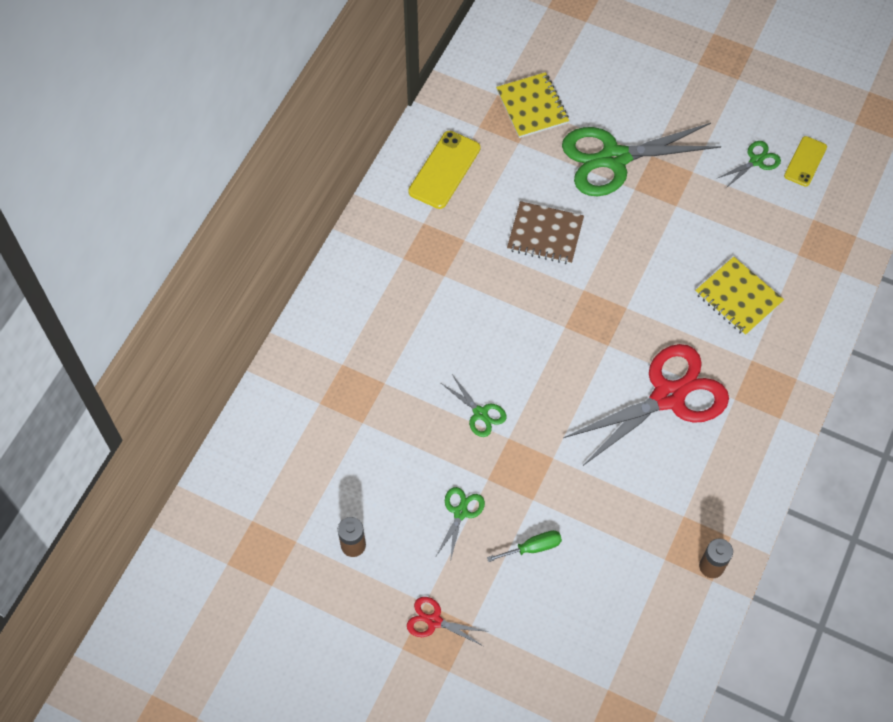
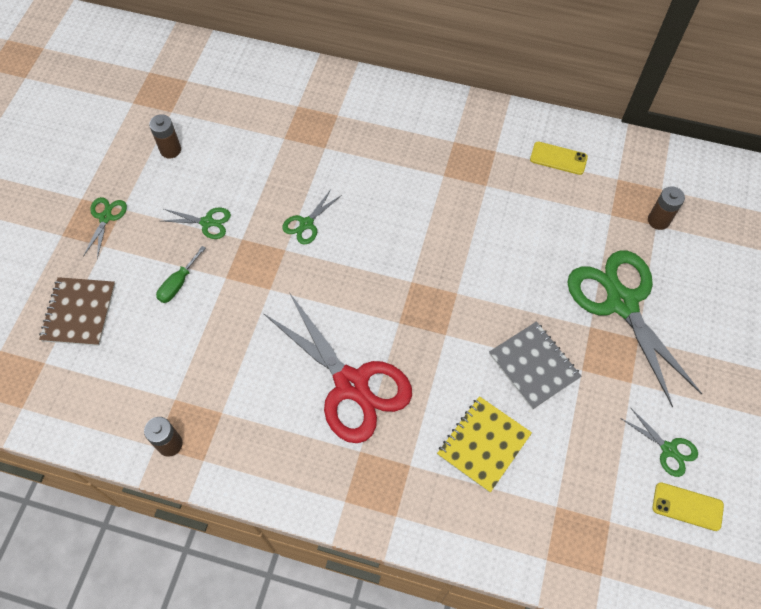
camera: 80 degrees right, 0 degrees up
red scissors [407,597,489,646] -> green scissors [83,197,127,259]
yellow phone [408,131,480,209] -> yellow phone [530,142,588,175], size x0.65
green screwdriver [487,530,562,562] -> green screwdriver turned 60 degrees clockwise [156,246,206,303]
yellow notebook [496,72,569,138] -> brown battery [648,186,685,230]
brown notebook [507,201,584,264] -> brown notebook moved to [39,277,115,346]
none -> grey notebook [489,321,581,409]

